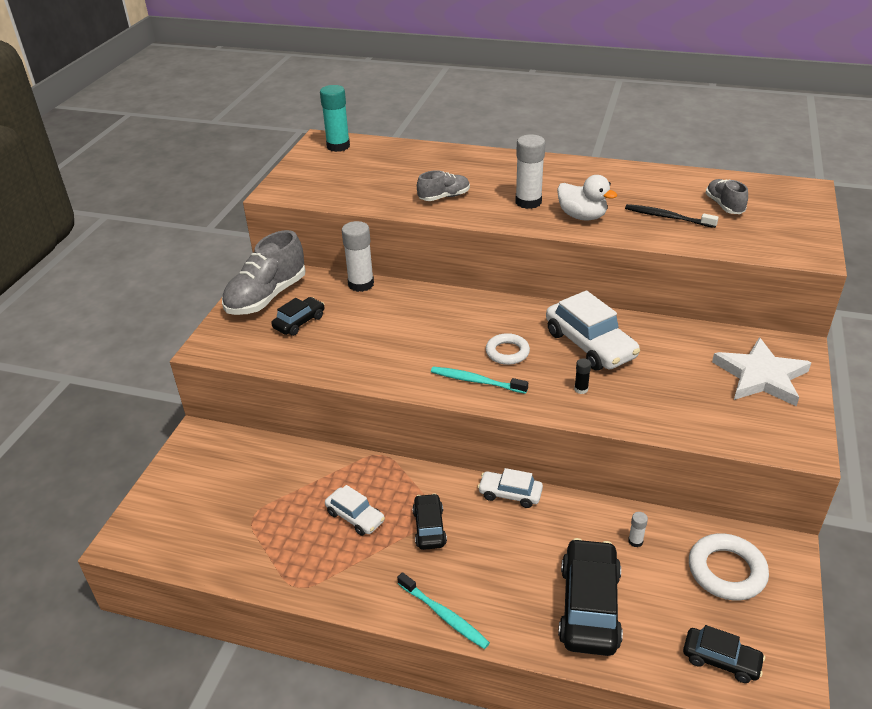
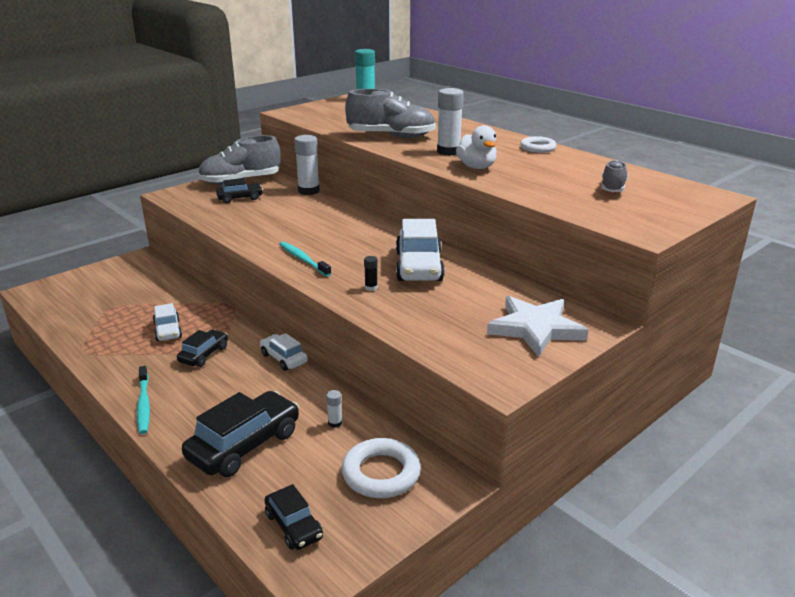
camera: 30 degrees right, 10 degrees down
grey shoe [417,170,470,201] -> grey shoe [345,89,436,138], size x1.83
white ring [486,333,530,365] -> white ring moved to [520,136,557,153]
black toothbrush [625,204,719,228] -> none

